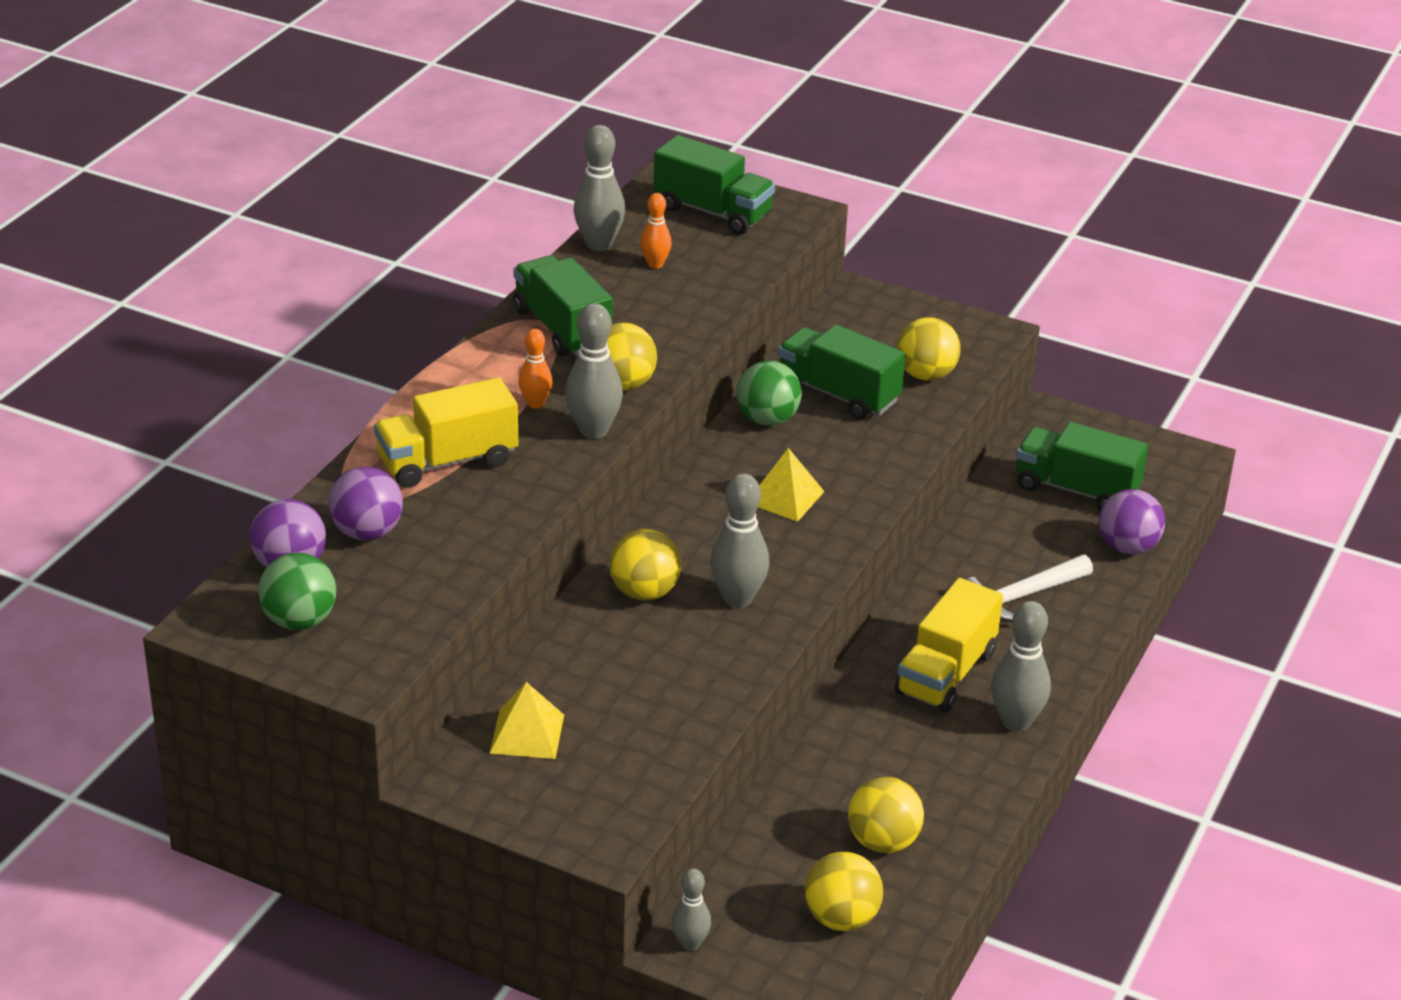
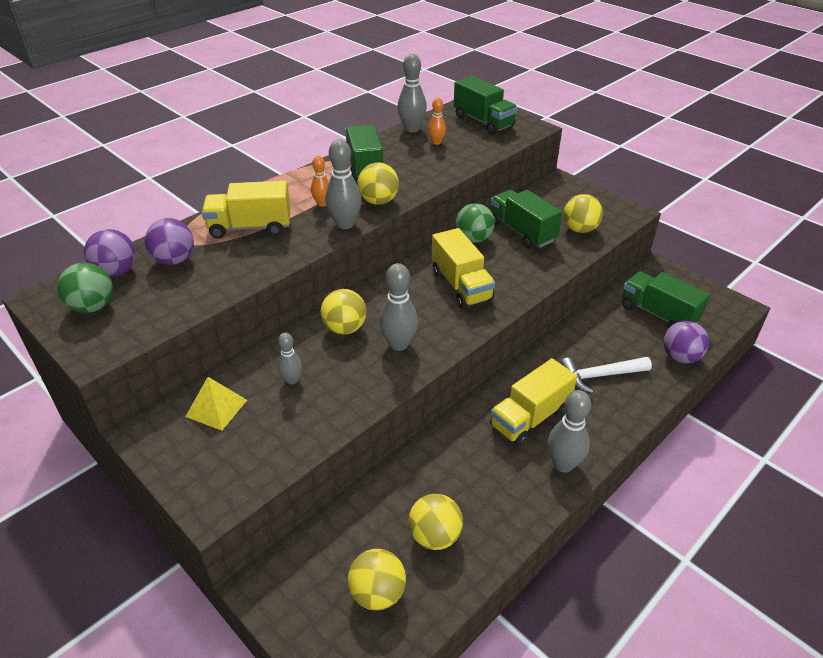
camera: 20 degrees right, 5 degrees up
grey bowling pin [672,869,711,951] -> grey bowling pin moved to [277,333,302,384]
yellow pyramid [758,448,825,522] -> yellow truck [432,228,495,309]

